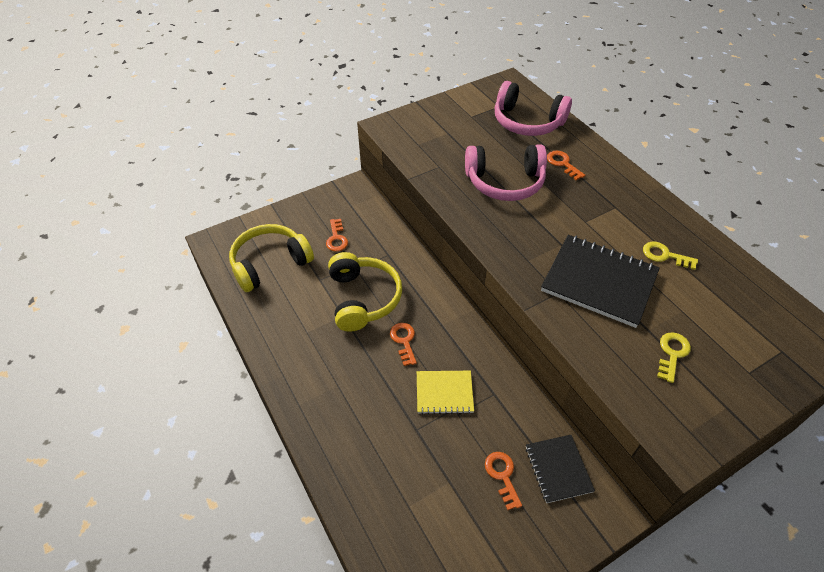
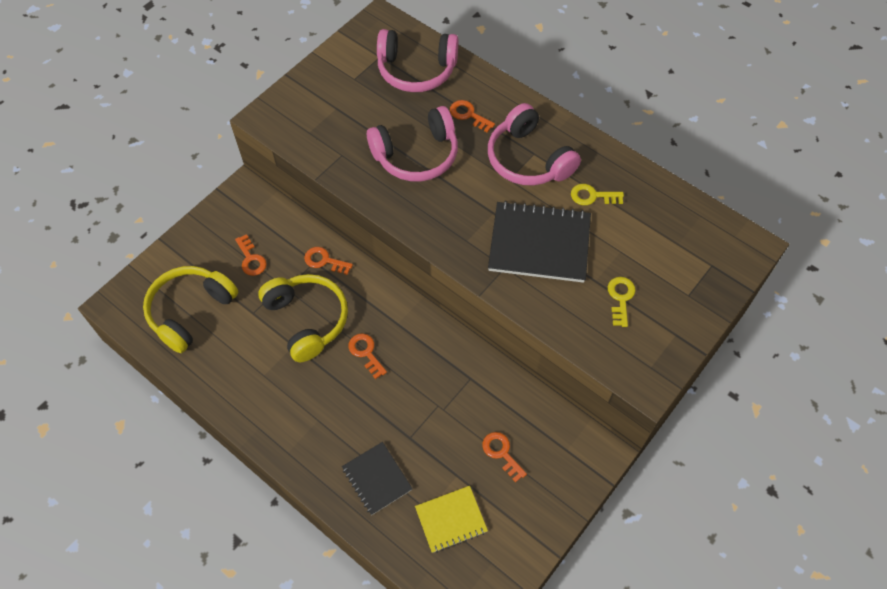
camera: 20 degrees left, 10 degrees up
yellow notebook [417,371,474,415] -> yellow notebook moved to [415,486,488,553]
black notebook [526,435,595,503] -> black notebook moved to [342,442,413,515]
none -> orange key [304,247,353,275]
none -> pink headphones [488,103,581,186]

